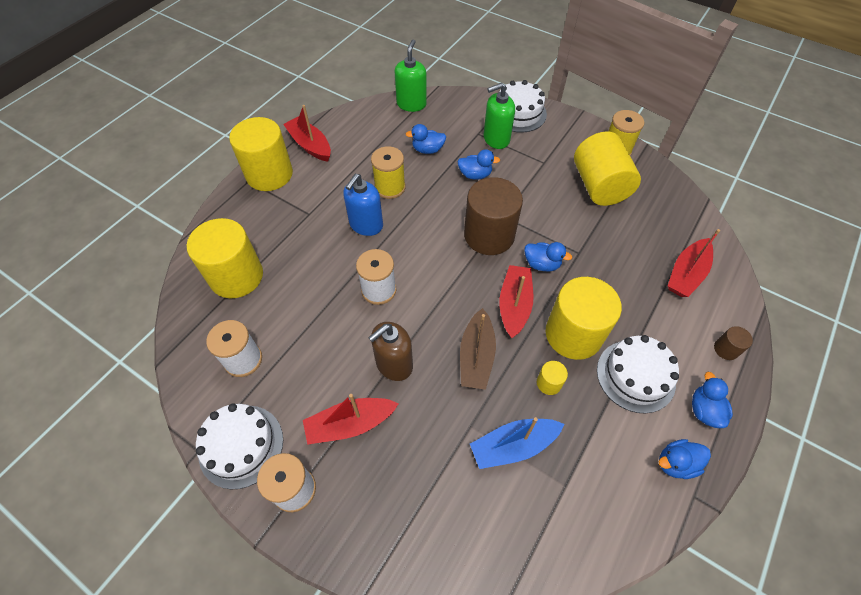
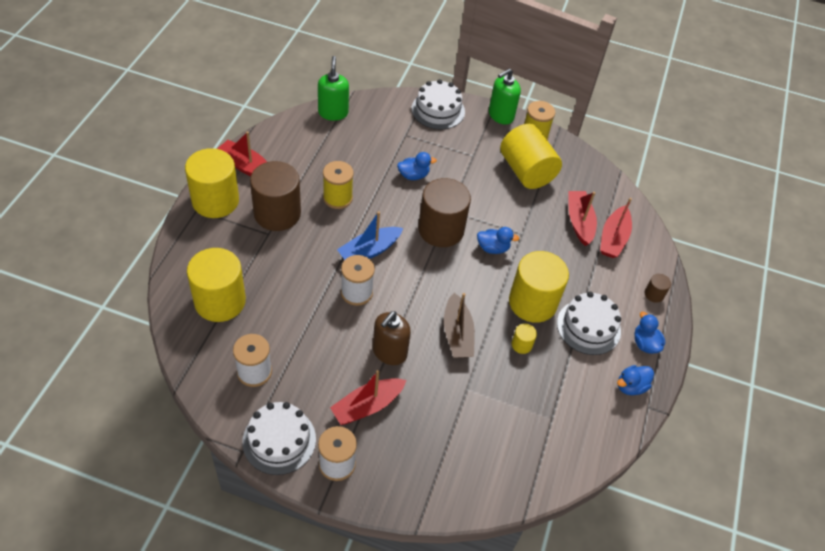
camera: 20 degrees left, 5 degrees down
blue soap dispenser [343,174,383,236] -> none
blue duck [405,124,446,154] -> none
blue boat [470,417,564,469] -> blue boat moved to [337,211,403,260]
green soap dispenser [483,83,515,149] -> green soap dispenser moved to [489,69,521,125]
red boat [499,265,533,338] -> red boat moved to [568,191,597,246]
none -> brown cylinder [250,161,301,231]

